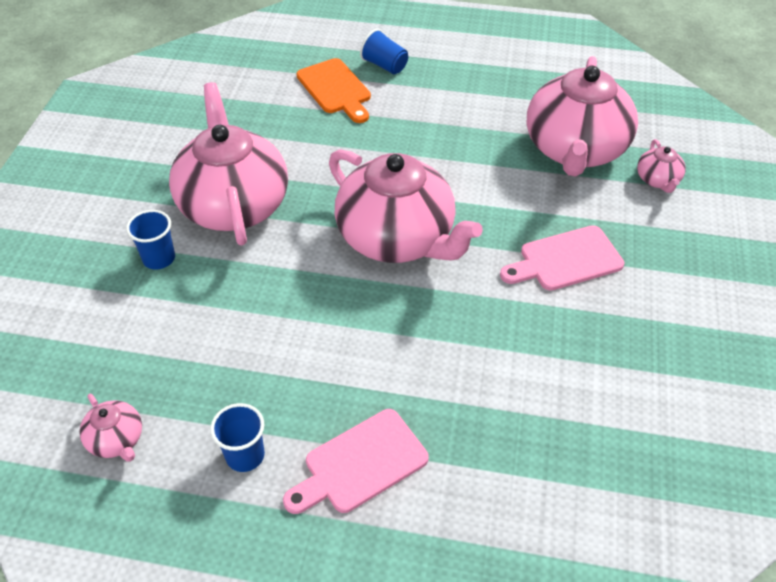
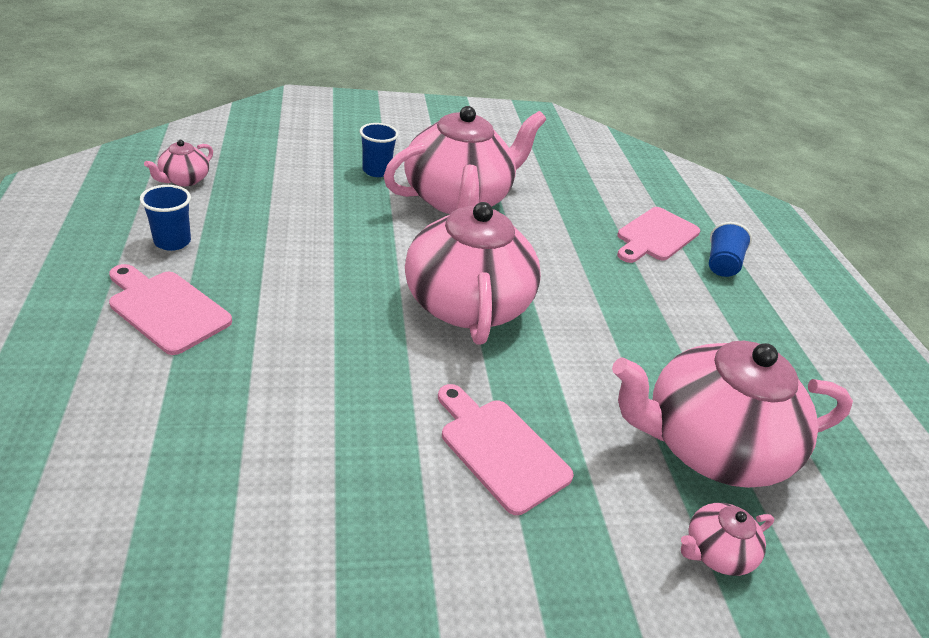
camera: 65 degrees right, 10 degrees down
orange cutting board [297,58,371,123] -> pink cutting board [617,207,700,263]
pink teapot [329,149,483,263] -> pink teapot turned 150 degrees clockwise [405,165,541,345]

